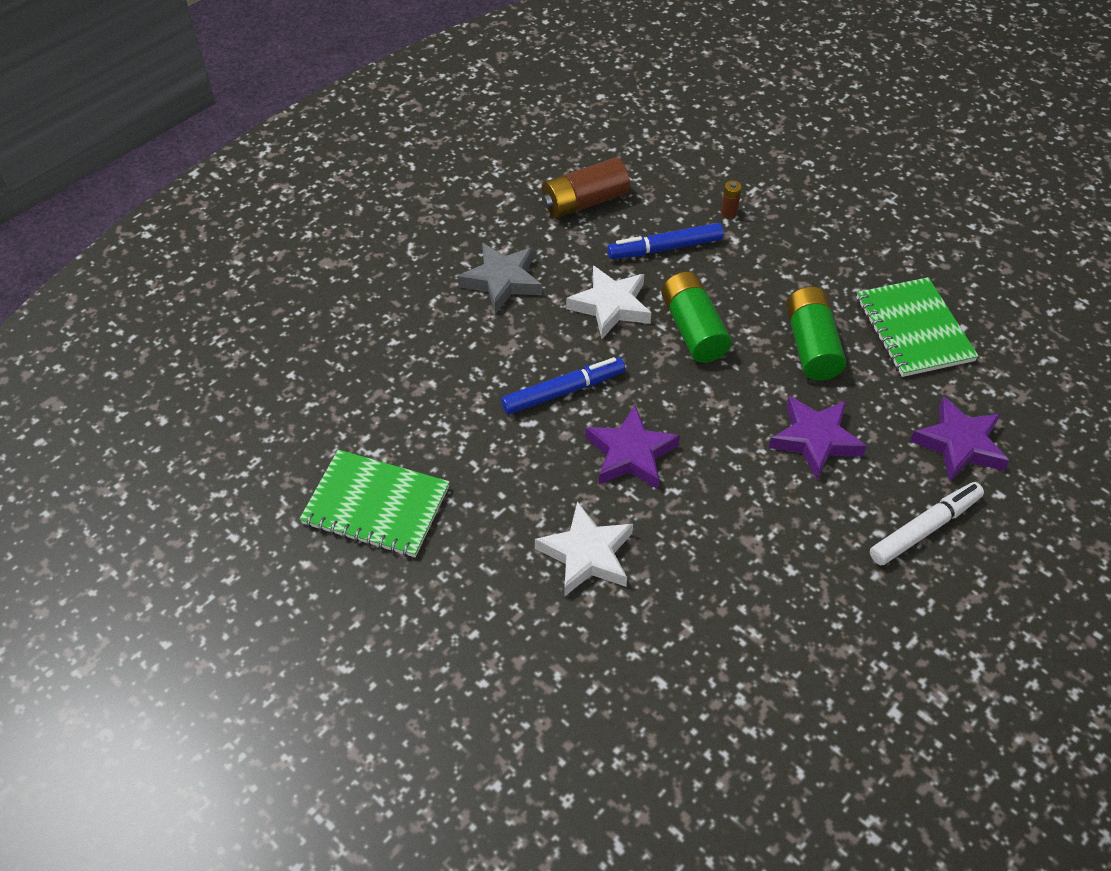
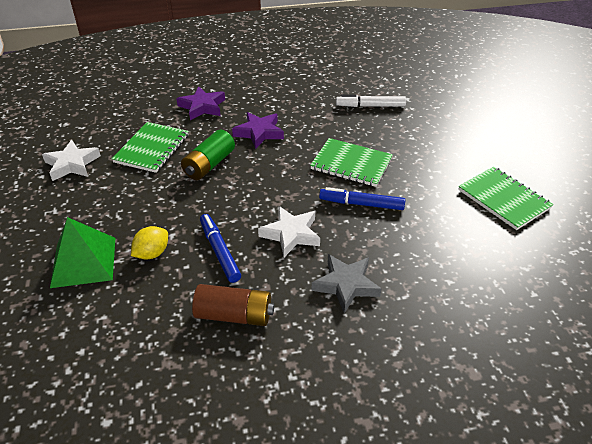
camera: 145 degrees left, 10 degrees down
white star [535,501,633,597] -> white star moved to [42,140,101,181]
purple star [585,405,680,489] -> green notebook [310,138,393,187]
blue marker [607,223,724,259] -> blue marker turned 135 degrees counterclockwise [200,214,241,283]
green battery [661,272,732,363] -> none
brown battery [721,180,742,218] -> yellow lemon [131,226,168,259]
white marker [870,482,984,565] -> white marker moved to [336,94,406,107]
none -> green pyramid [50,217,115,288]

